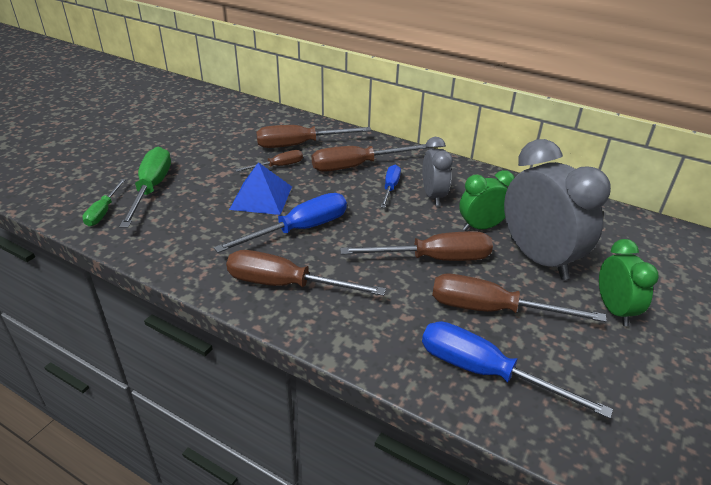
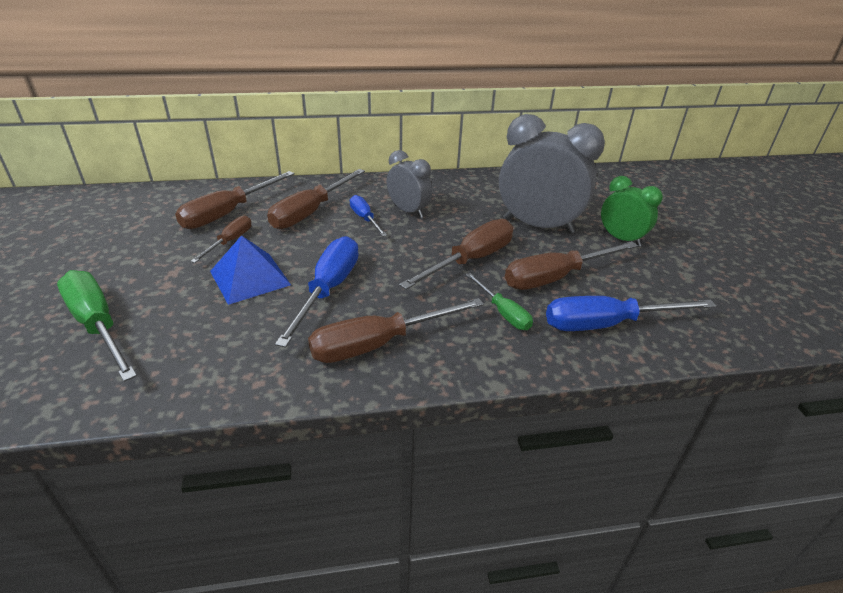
camera: 40 degrees left, 0 degrees up
green screwdriver [82,179,126,226] -> green screwdriver moved to [466,273,533,330]
green clock [459,170,515,231] -> none

